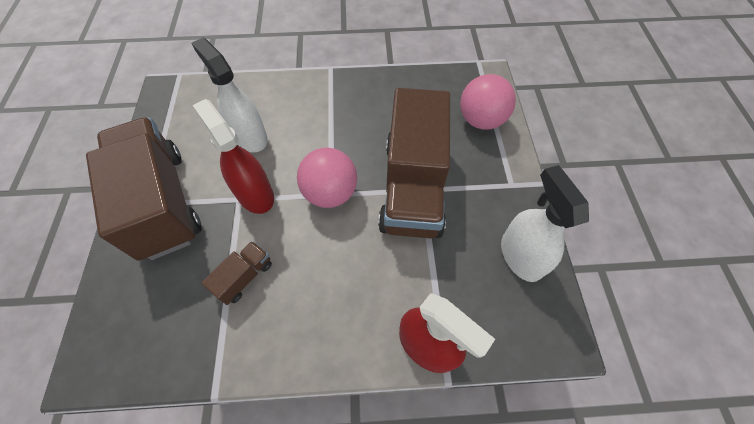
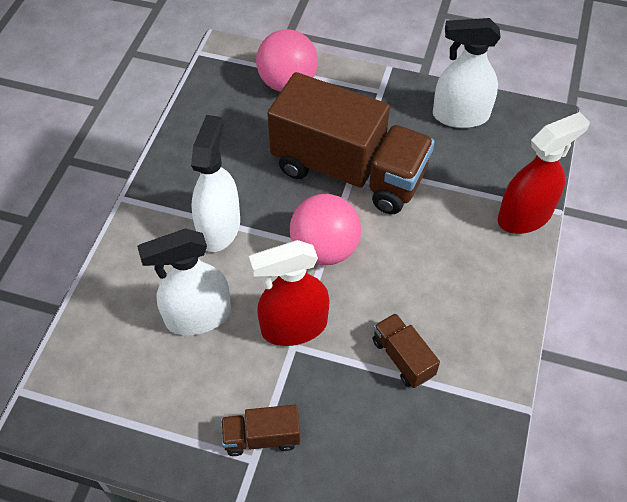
camera: 70 degrees left, 5 degrees down
brown truck [86,117,202,261] -> brown truck [221,405,300,456], size x0.41
none -> white spray bottle [191,115,240,252]

